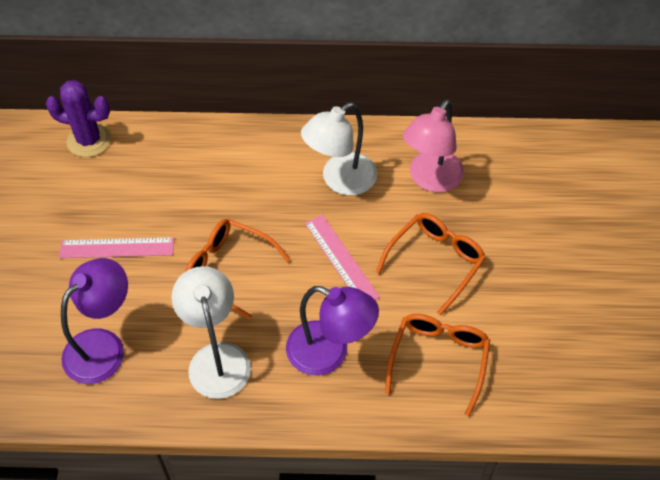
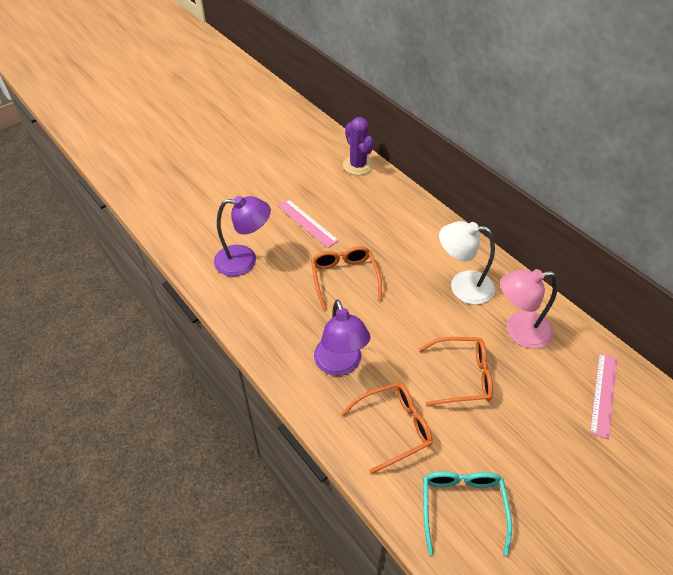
camera: 50 degrees right, 5 degrees down
white lamp [171,266,251,399] -> none
pink ruler [305,215,380,300] -> pink ruler moved to [590,353,617,439]
none -> turquoise glasses [423,471,512,556]

